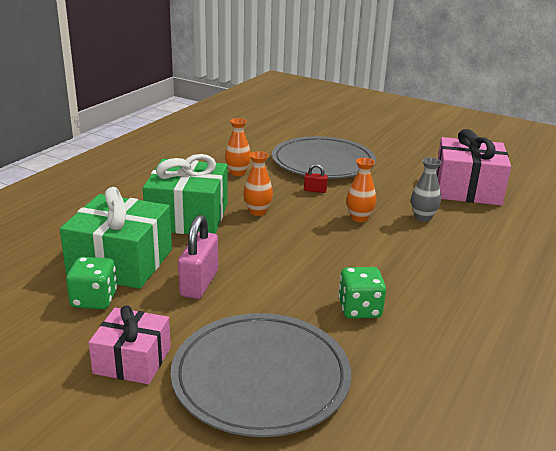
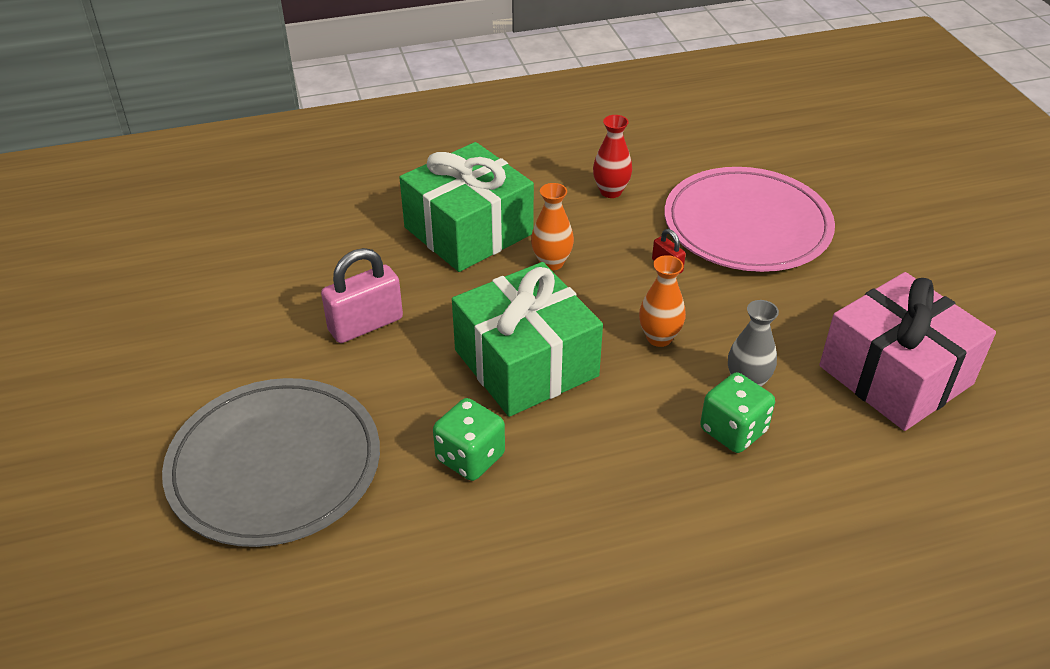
camera: 45 degrees right, 15 degrees up
green gift [60,187,172,289] -> green gift moved to [452,262,603,417]
green dice [66,257,117,309] -> green dice moved to [700,372,775,453]
pink gift [88,305,171,384] -> none
orange vase [225,118,251,176] -> red vase [593,115,632,198]
grey plate [272,136,376,179] -> pink plate [664,167,835,272]

